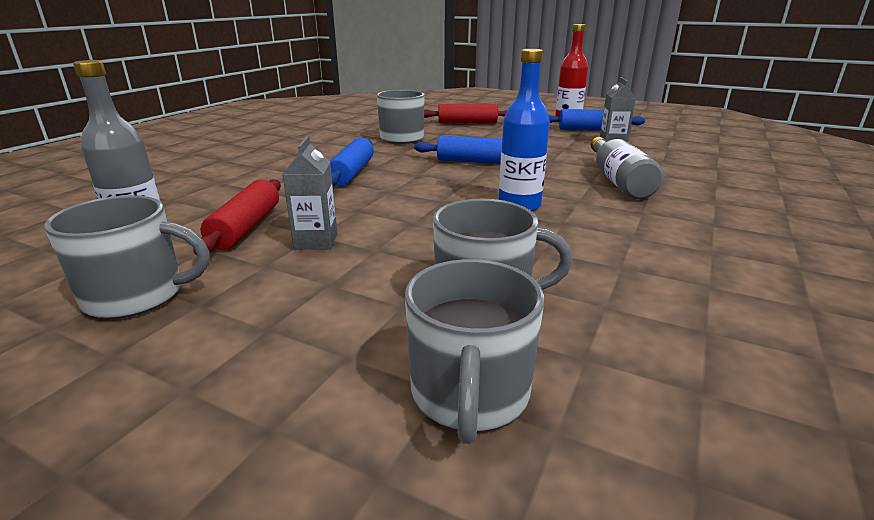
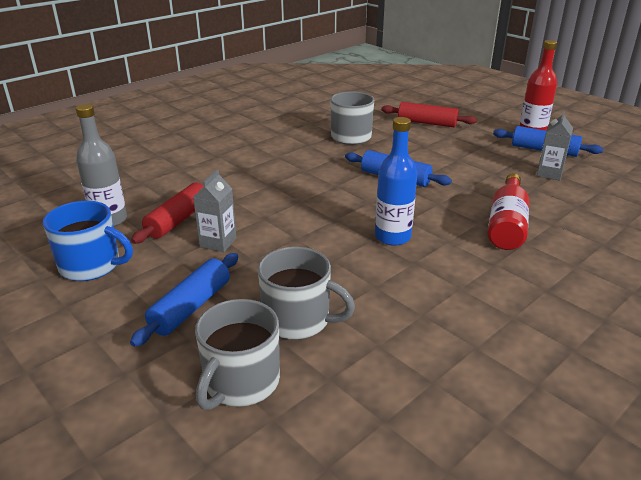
camera: 20 degrees right, 5 degrees up
grey mug [44,195,210,319] -> blue mug [43,201,133,281]
blue rolling pin [330,138,374,186] -> blue rolling pin moved to [130,253,239,347]
grey bottle [591,137,664,199] -> red bottle [488,173,529,250]

